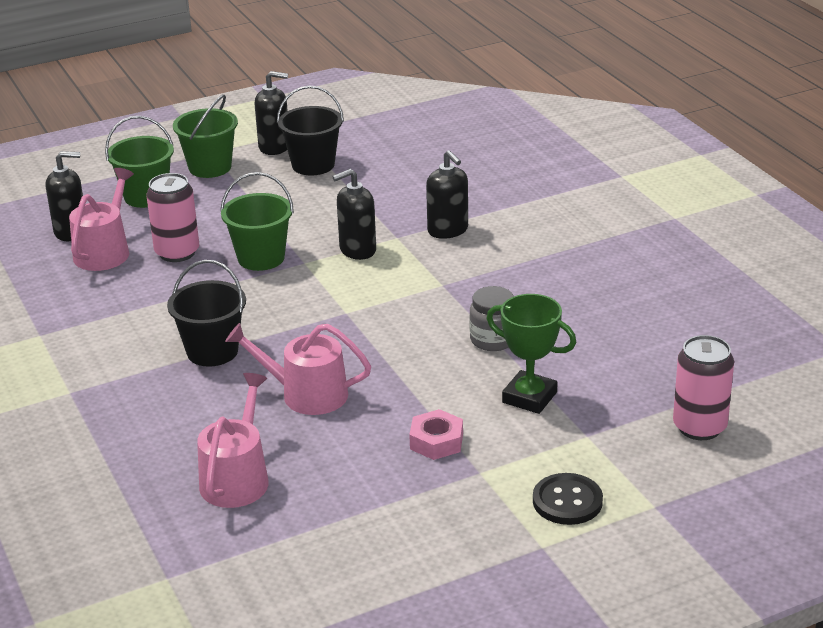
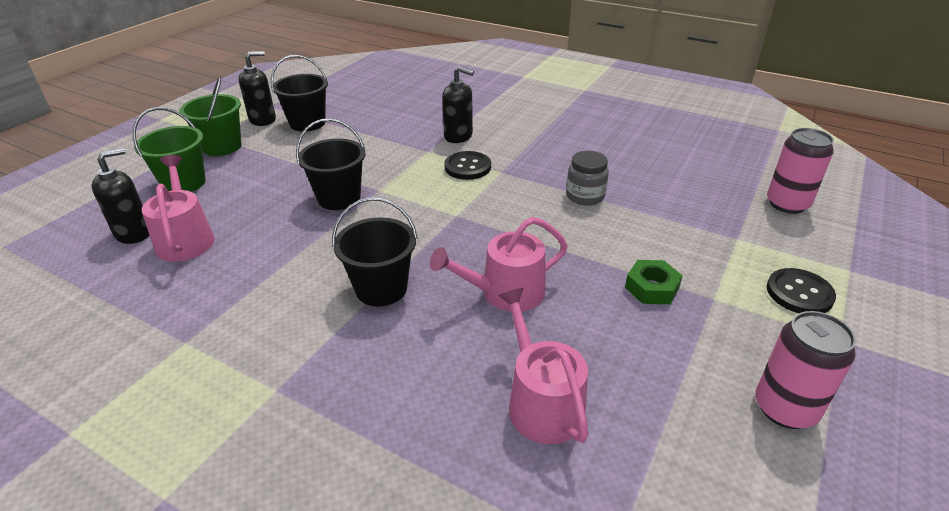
camera: 35 degrees left, 5 degrees up
pink can [146,173,199,262] -> pink can moved to [755,311,856,429]
green bucket [220,172,294,271] -> black bucket [296,118,366,210]
black soap dispenser [332,169,376,260] -> none
pink nut [409,409,463,460] -> green nut [625,260,683,304]
green trophy [486,294,576,414] -> none
none -> black button [444,151,491,180]

